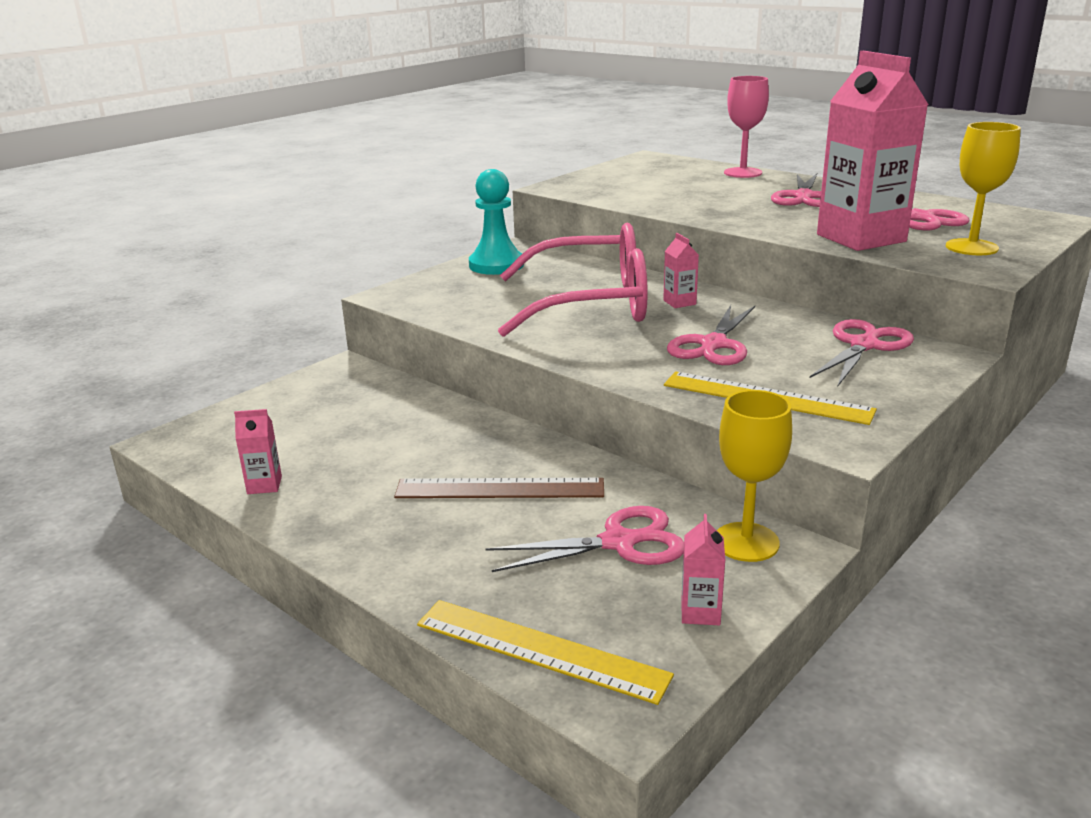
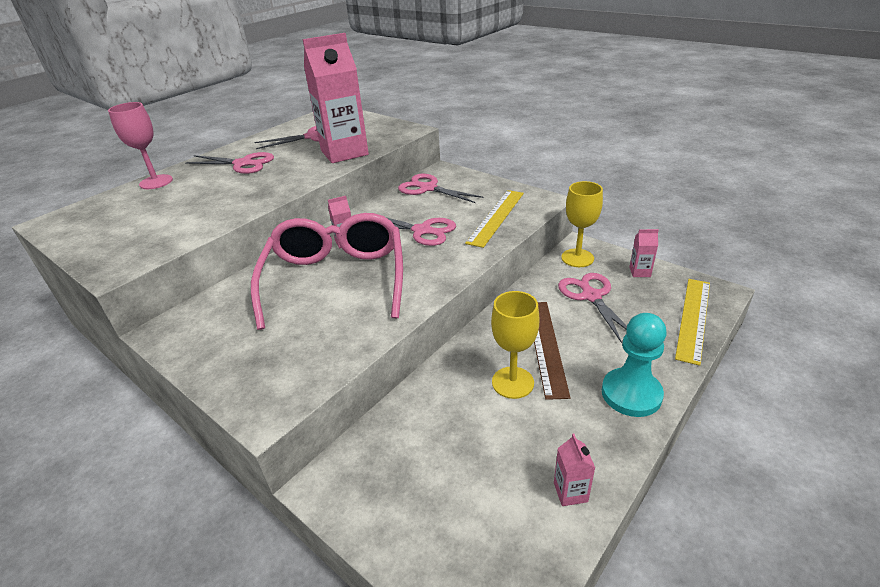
camera: 90 degrees left, 10 degrees up
turquoise pawn [469,169,524,275] -> turquoise pawn moved to [602,313,667,417]
yellow goblet [946,122,1021,255] -> yellow goblet moved to [491,291,539,399]

